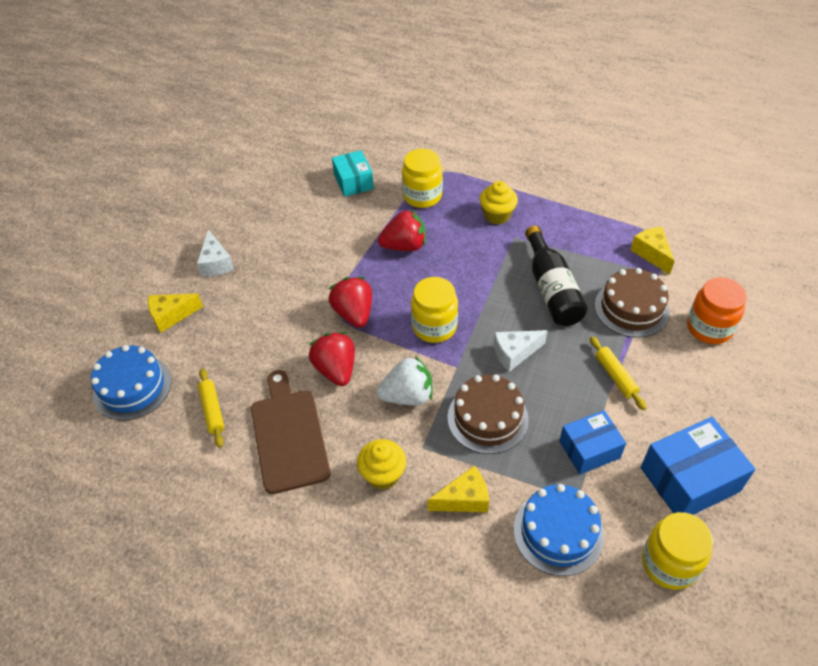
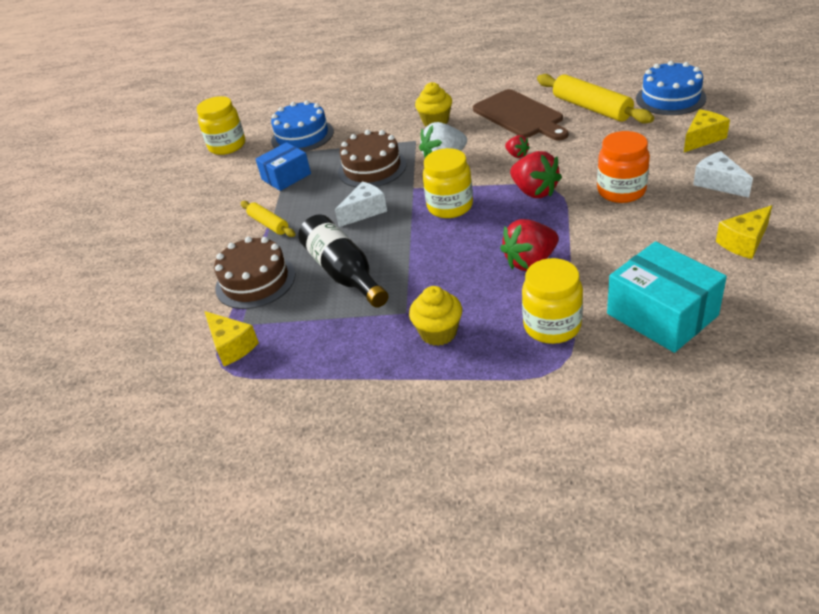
camera: 165 degrees right, 10 degrees down
yellow rolling pin [198,368,225,448] -> yellow rolling pin [537,74,654,124], size x1.77
red strawberry [309,332,355,386] -> red strawberry [505,135,530,158], size x0.52
turquoise box [332,150,374,197] -> turquoise box [607,241,727,353], size x1.53
yellow cheese [428,466,489,512] -> yellow cheese moved to [716,205,772,259]
blue box [641,417,756,515] -> none
orange jar [687,277,747,344] -> orange jar moved to [597,131,650,203]

